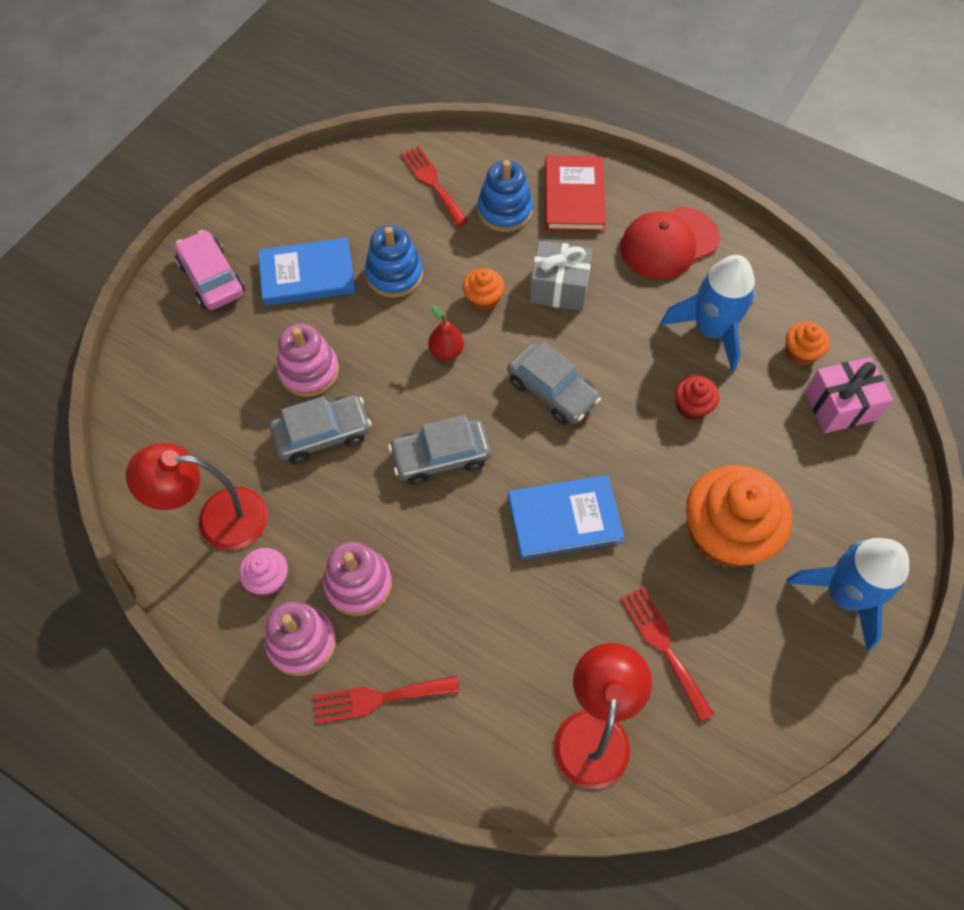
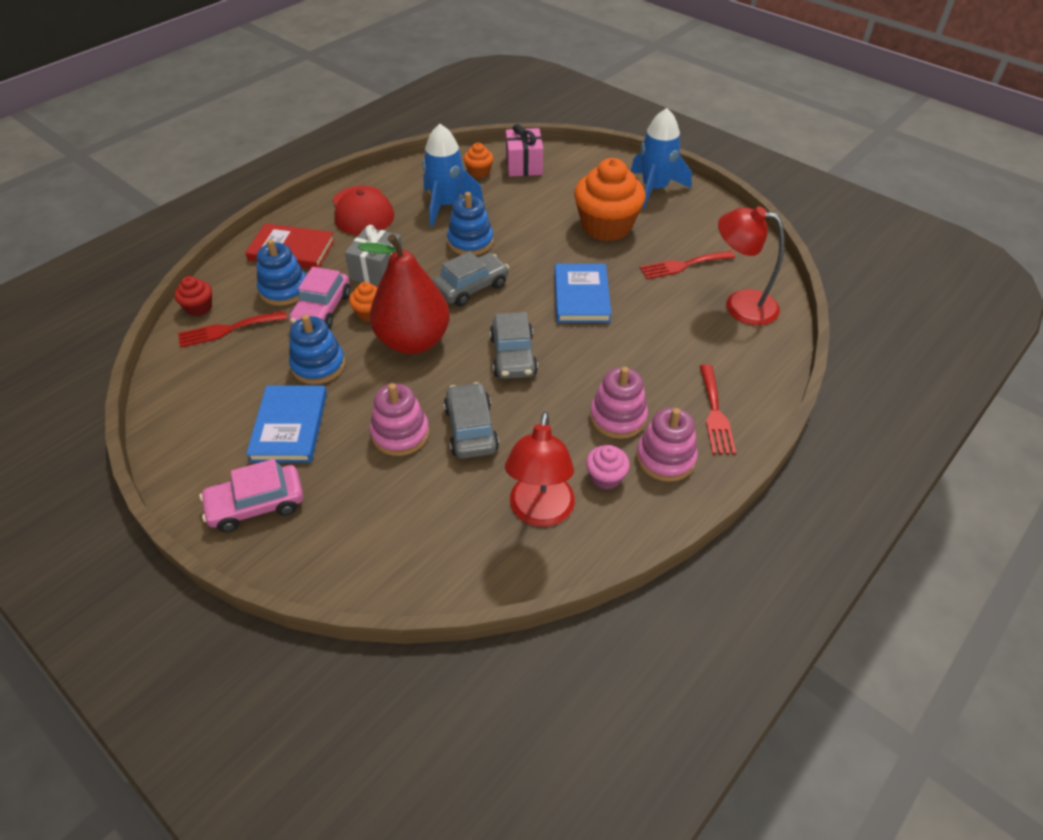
camera: 80 degrees left, 15 degrees down
red pear [428,306,464,360] -> red pear [358,234,450,354], size x2.48
red cupcake [674,375,719,420] -> red cupcake moved to [175,276,212,316]
none -> pink car [289,267,351,329]
none -> blue stacking toy [447,192,493,255]

